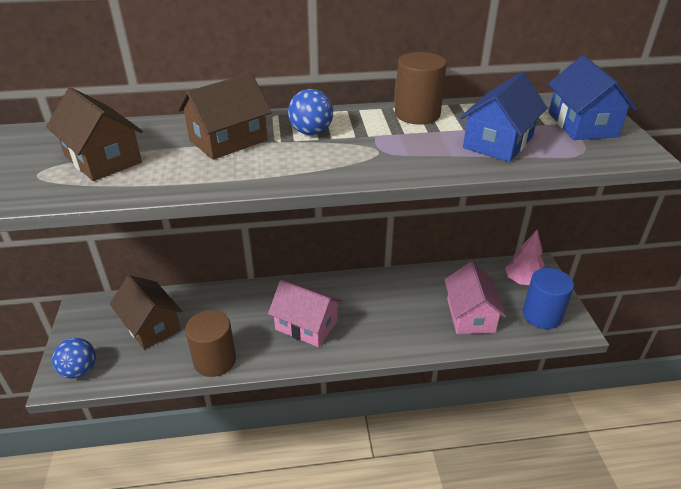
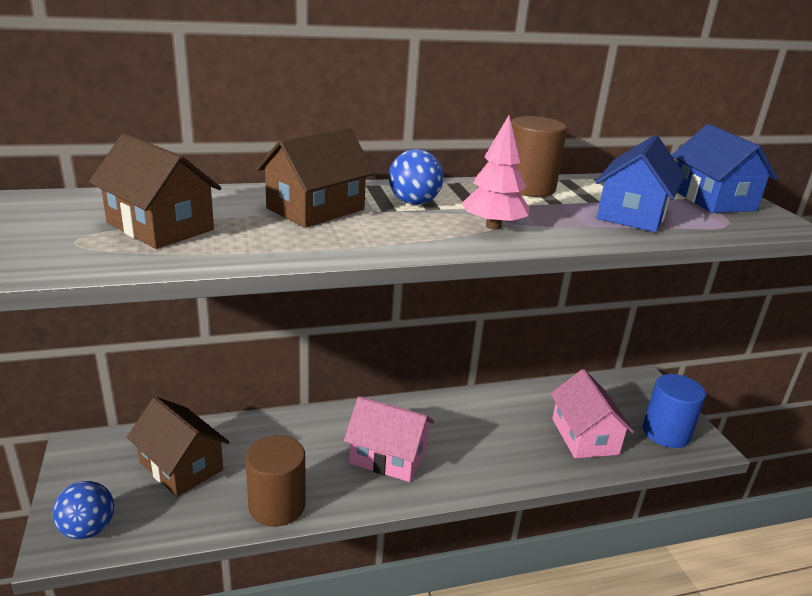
camera: 10 degrees left, 10 degrees down
pink tree [505,230,545,285] -> pink tree moved to [462,115,529,230]

